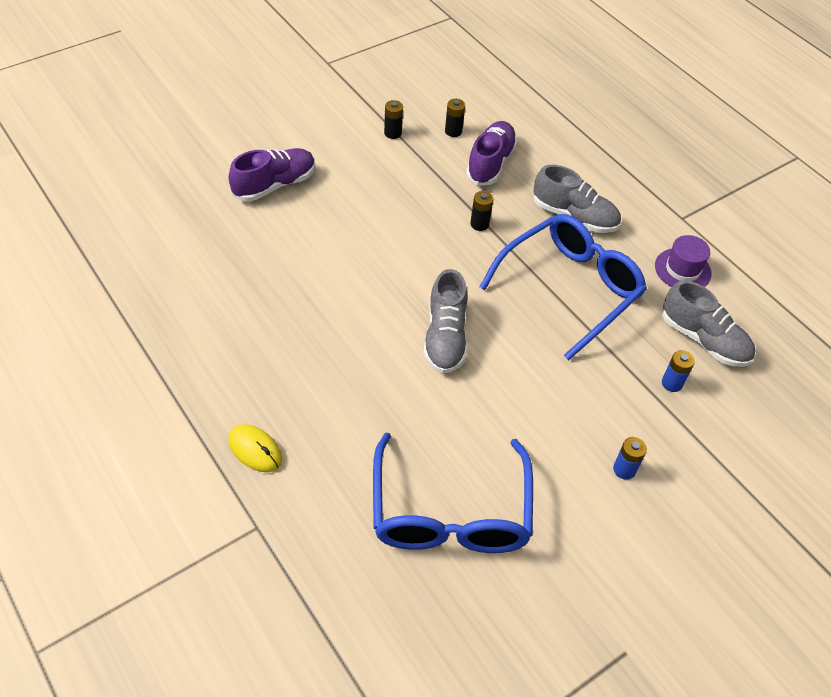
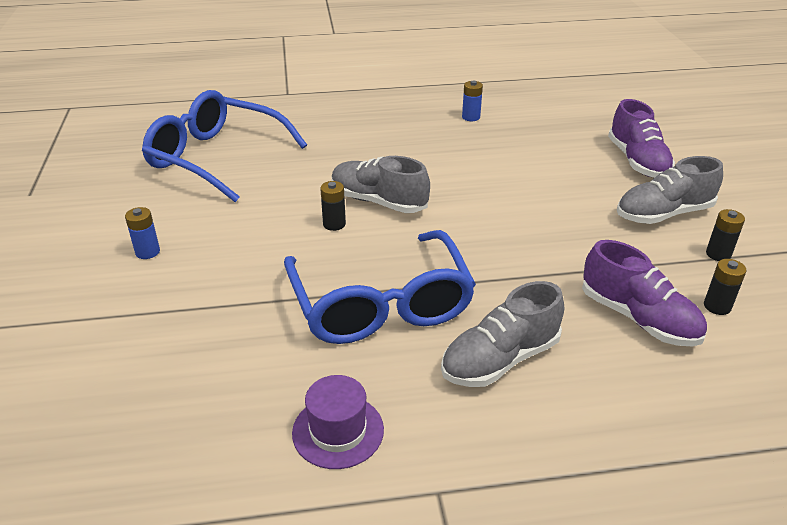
camera: 120 degrees right, 15 degrees down
yellow mouse [228,424,282,472] -> none
black battery [470,191,494,231] -> black battery moved to [320,181,346,231]
grey shoe [662,280,755,367] -> grey shoe moved to [617,156,723,224]
blue battery [662,350,695,392] -> blue battery moved to [462,81,483,121]

